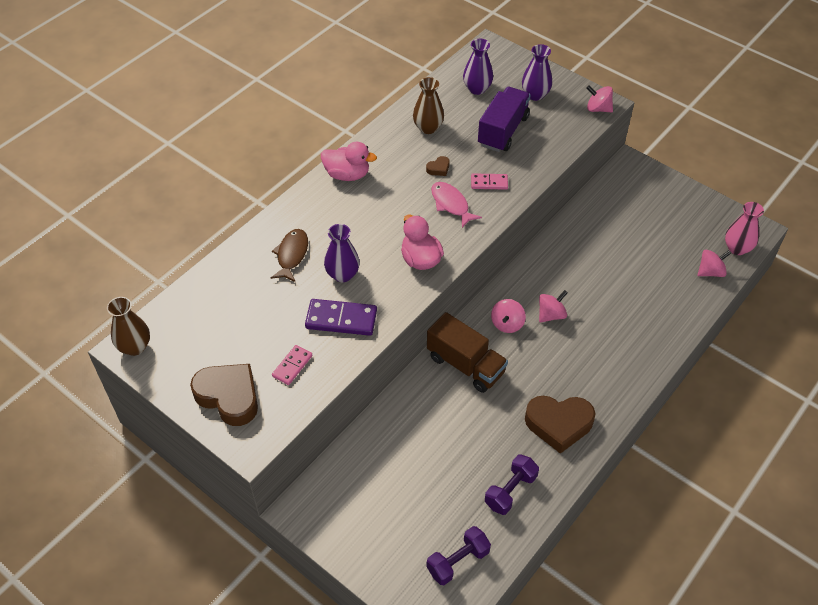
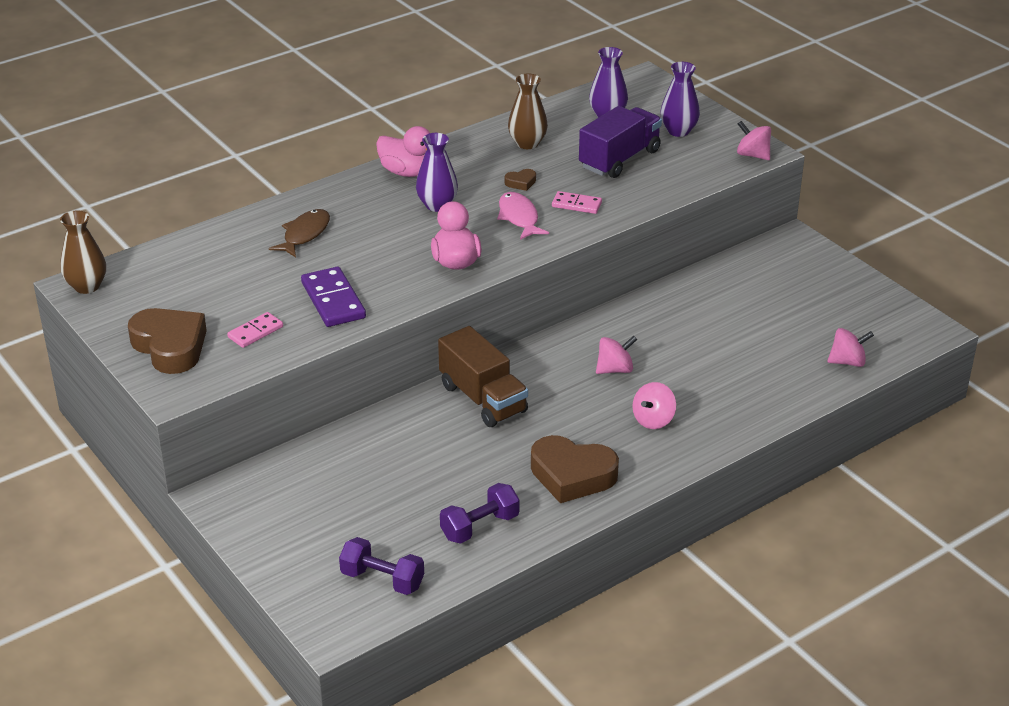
camera: 15 degrees right, 15 degrees down
purple domino [305,299,377,336] -> purple domino turned 45 degrees clockwise [301,267,366,327]
purple vase [324,224,360,282] -> purple vase moved to [416,133,458,212]
purple dumbbell [426,526,491,585] -> purple dumbbell turned 45 degrees clockwise [339,537,424,595]
pink spinning top [491,299,526,333] -> pink spinning top moved to [632,382,676,429]
pink vase [725,202,764,255] -> none

